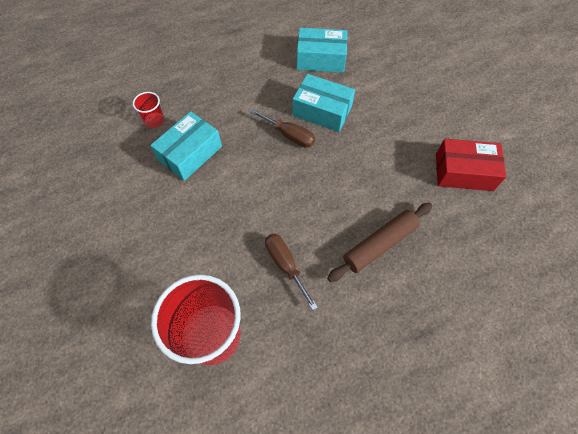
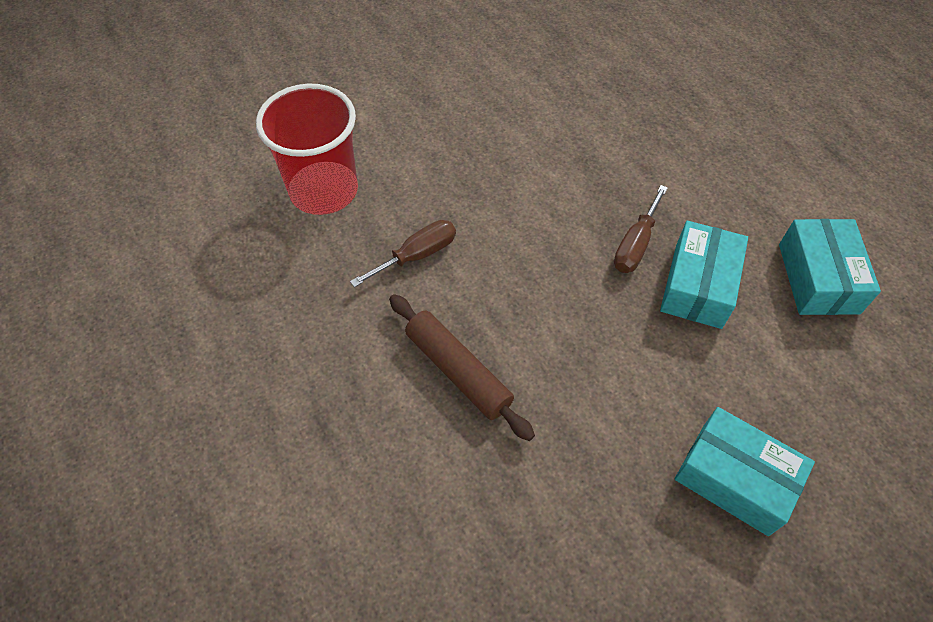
camera: 85 degrees right, 5 degrees down
red cup [133,92,164,128] -> none
turquoise box [150,111,222,181] -> turquoise box moved to [675,407,815,536]
red box [436,139,506,191] -> none

